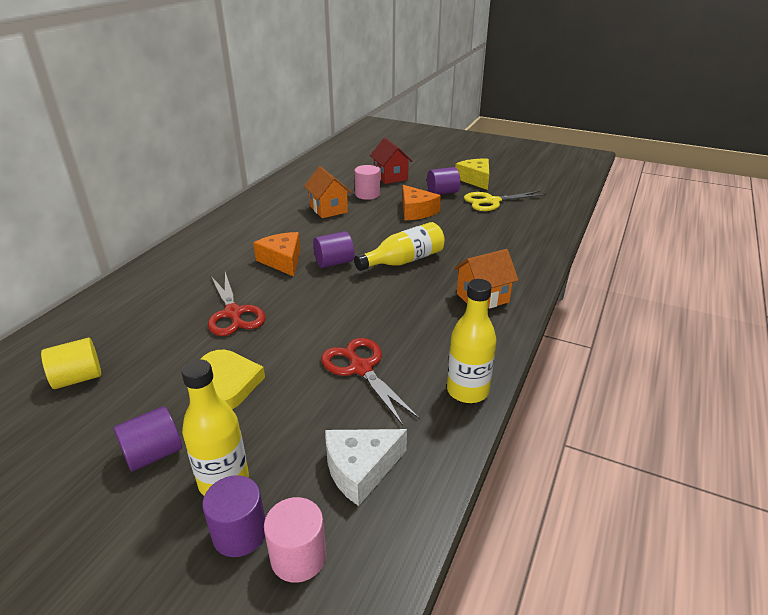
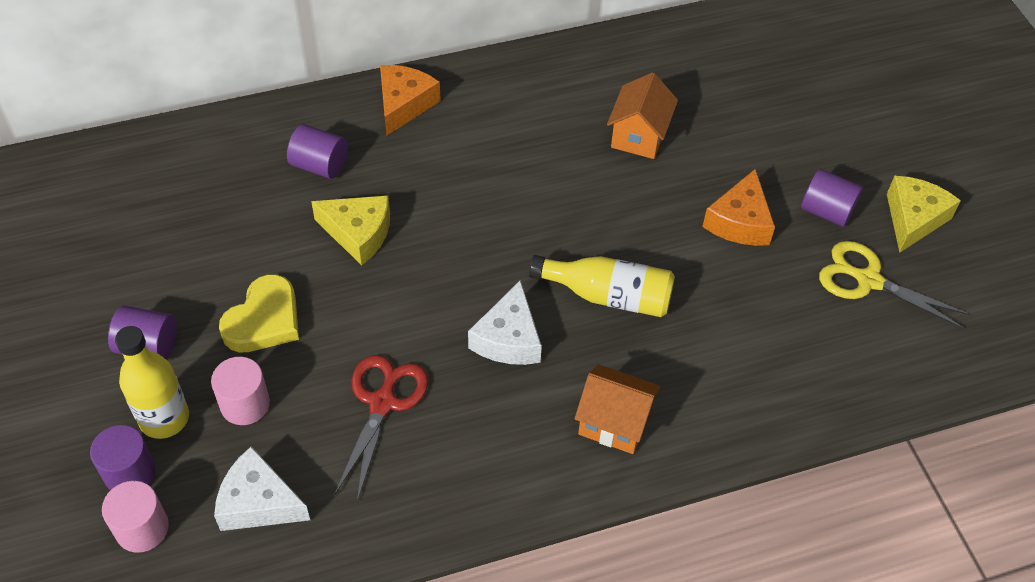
camera: 45 degrees right, 20 degrees up
yellow cylinder [41,338,101,389] -> none
red scissors [208,272,266,336] -> yellow cheese [311,195,390,265]
orange cheese [253,232,301,277] -> orange cheese moved to [380,65,441,136]
purple cylinder [313,231,354,268] -> purple cylinder moved to [287,124,348,179]
pink cylinder [354,165,380,200] -> pink cylinder moved to [211,357,270,425]
red house [370,138,412,184] -> none
yellow bottle [447,279,497,403] -> none
none -> white cheese [468,280,542,365]

